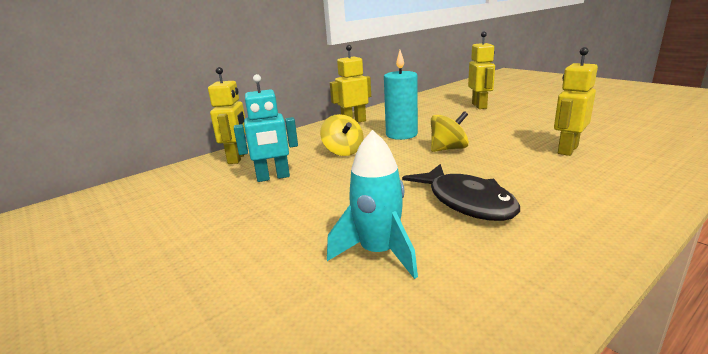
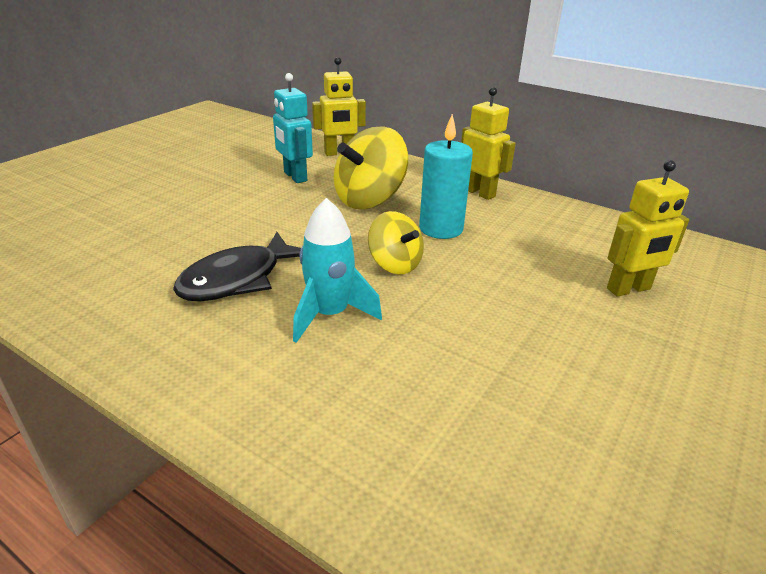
camera: 70 degrees right, 10 degrees up
yellow spinning top [320,114,364,156] -> yellow spinning top [334,126,408,209], size x1.62
turquoise rocket [327,130,418,279] -> turquoise rocket moved to [293,198,382,343]
yellow robot [554,47,598,156] -> none

